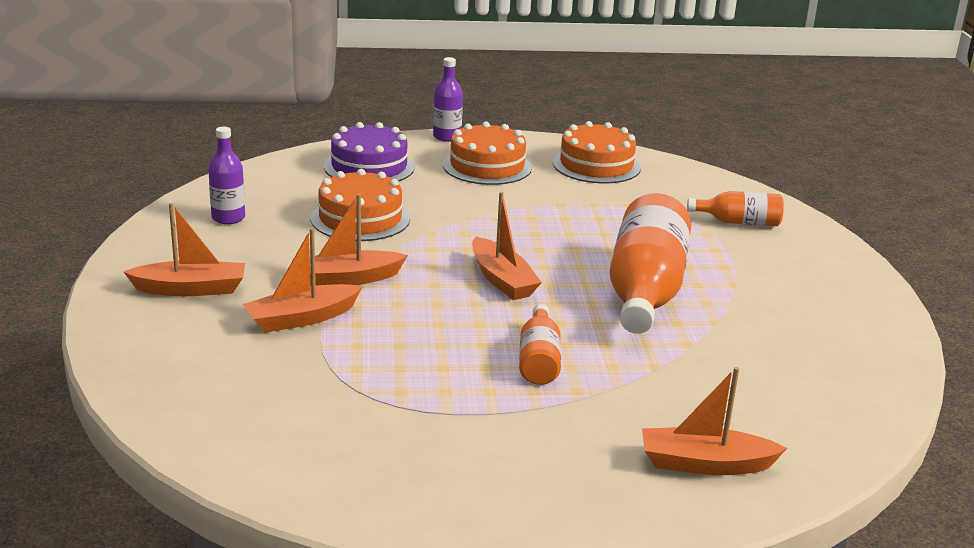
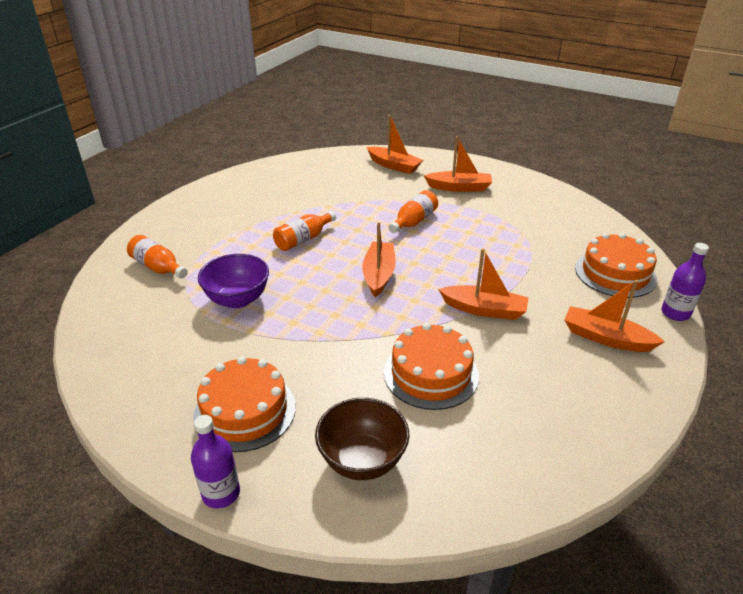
camera: 145 degrees left, 10 degrees up
purple bottle [208,127,245,224] -> purple bottle moved to [661,243,709,321]
orange boat [243,228,363,333] -> orange boat moved to [424,136,492,192]
purple cake [324,122,415,182] -> brown bowl [315,398,409,480]
orange cake [552,121,641,183] -> orange cake moved to [575,233,657,298]
orange bottle [610,193,691,334] -> orange bottle [273,211,336,251], size x0.51
none -> purple bowl [198,254,269,308]

